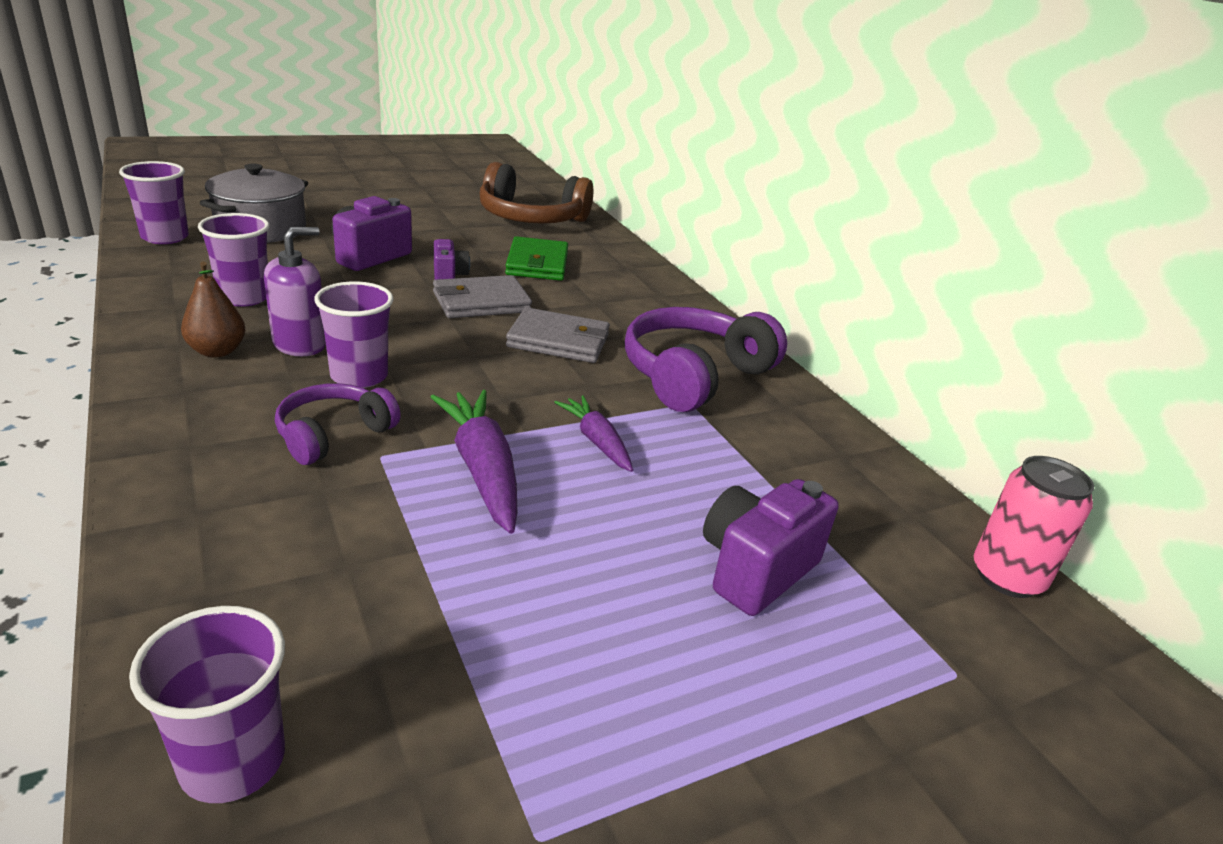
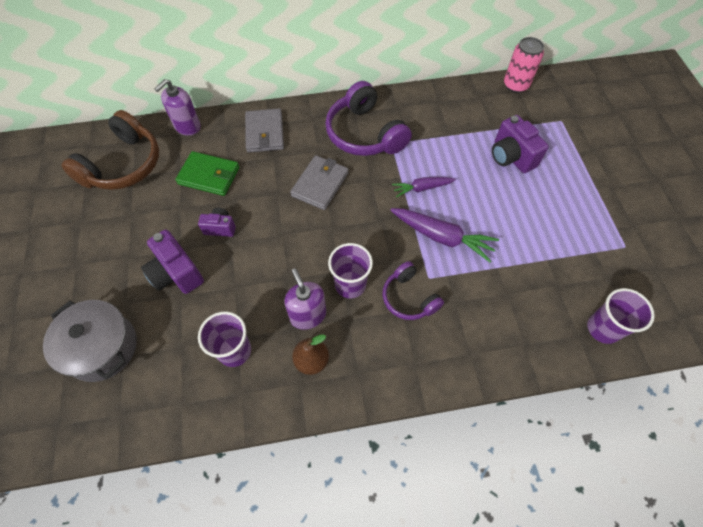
camera: 70 degrees left, 30 degrees up
purple cup [119,161,189,244] -> none
purple carrot [431,390,517,534] -> purple carrot turned 150 degrees counterclockwise [390,208,499,262]
grey wallet [433,275,532,318] -> grey wallet moved to [245,108,284,153]
none -> purple soap dispenser [154,79,201,136]

